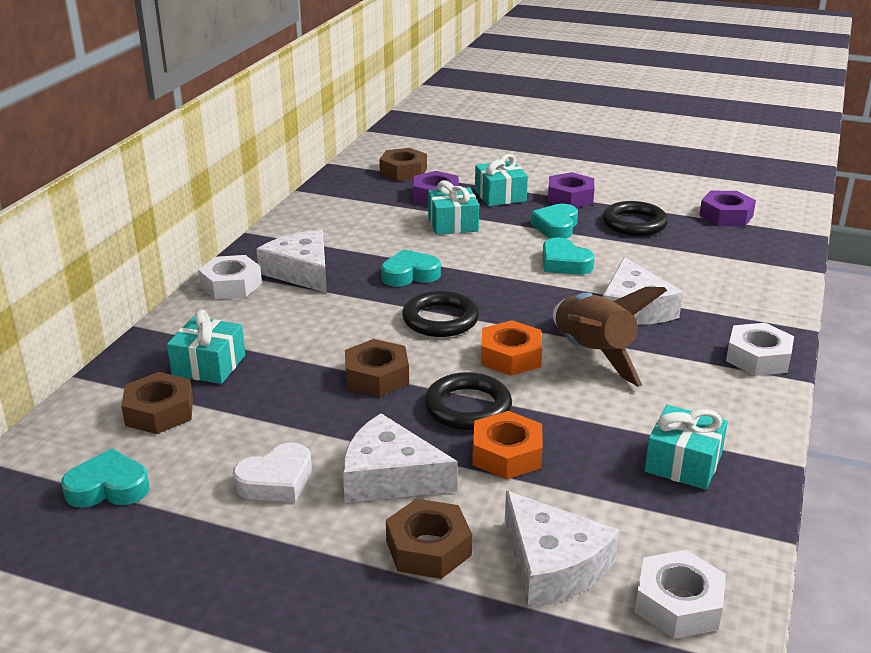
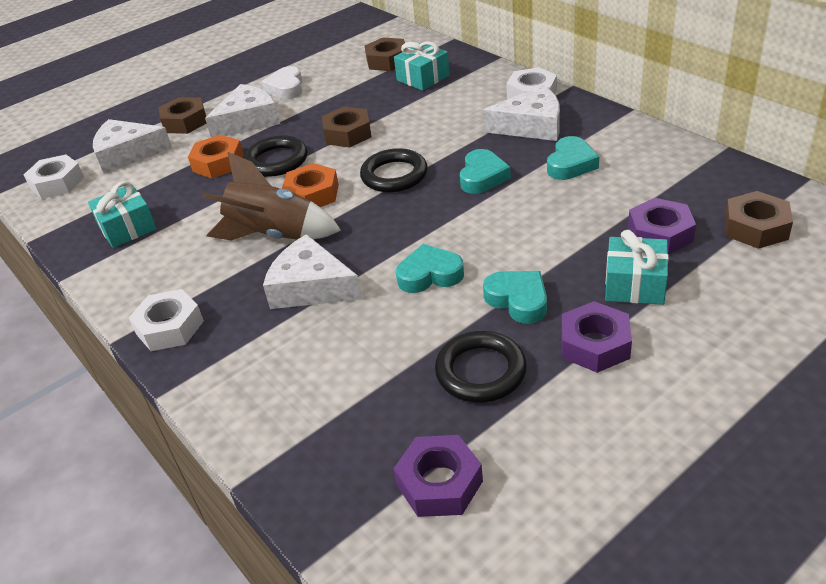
camera: 125 degrees right, 10 degrees up
turquoise heart [61,449,150,508] -> turquoise heart moved to [547,136,599,180]
turquoise gift [428,180,479,235] -> none

